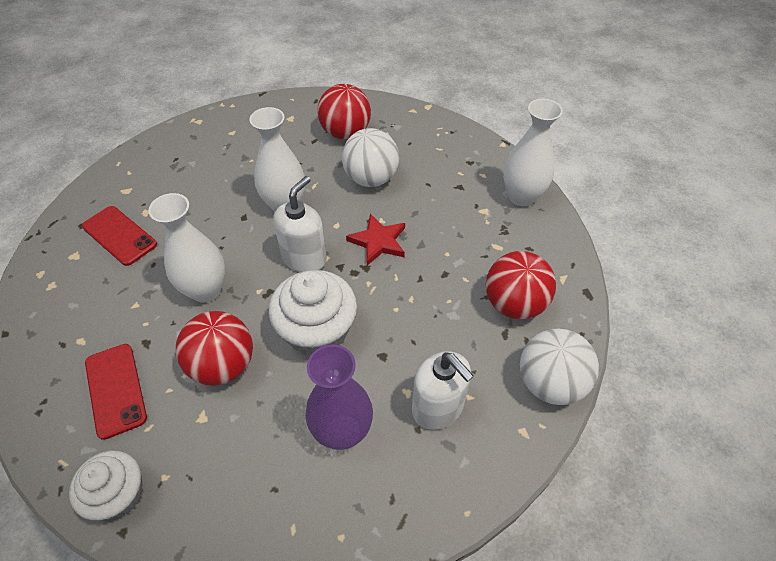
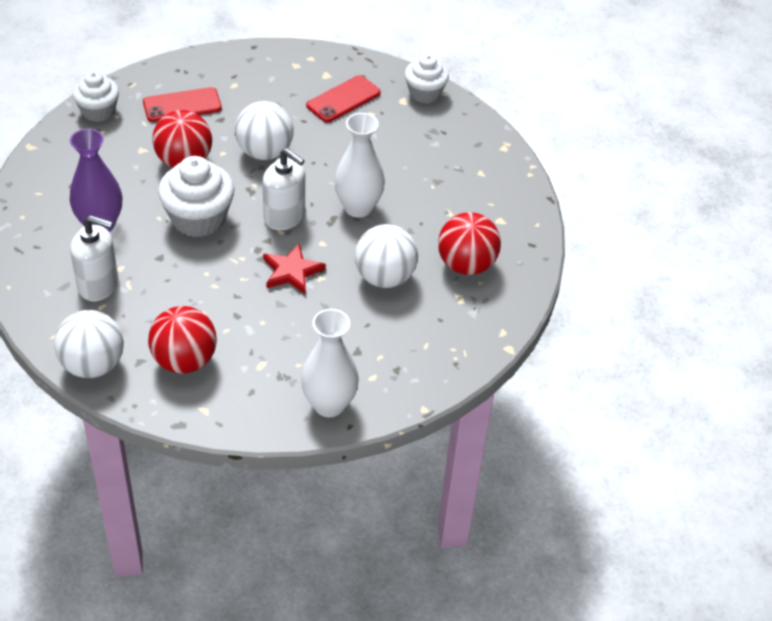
camera: 95 degrees right, 5 degrees down
white vase [148,193,225,303] -> white ball [235,101,294,160]
white soap dispenser [412,351,474,430] -> white soap dispenser turned 135 degrees counterclockwise [70,215,118,301]
none -> white cupcake [405,54,449,103]

